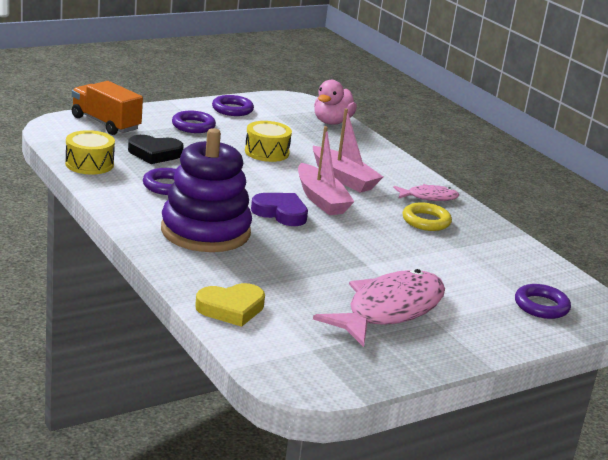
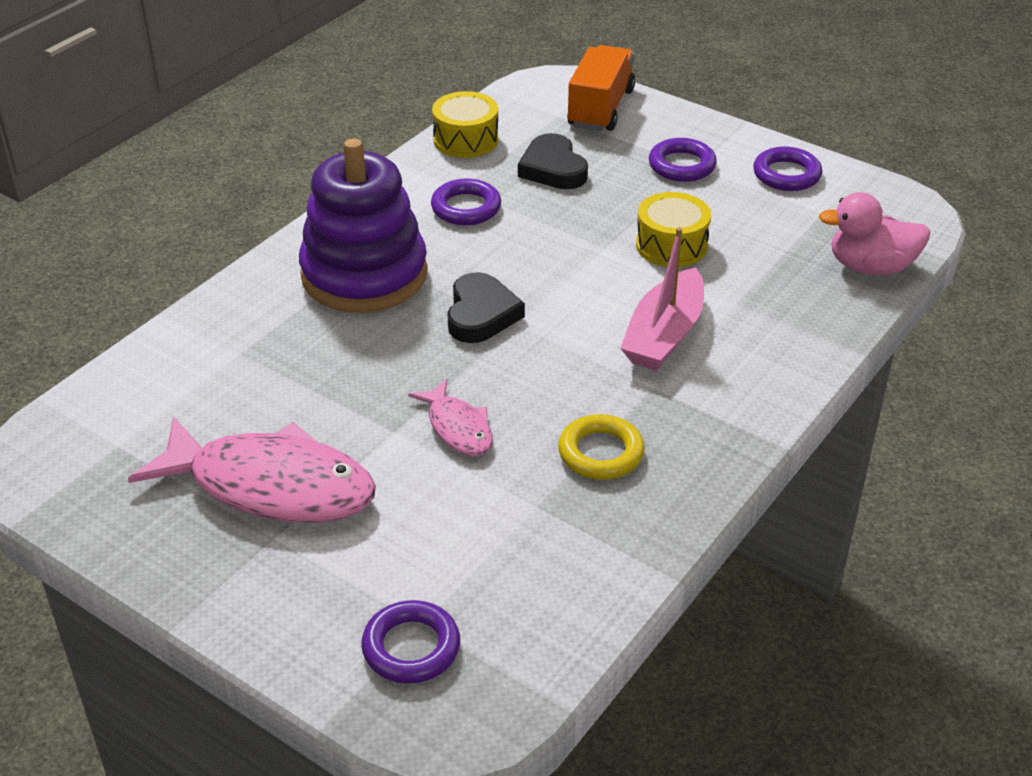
camera: 70 degrees right, 15 degrees up
yellow heart [195,283,265,327] -> none
purple heart [251,193,308,226] -> black heart [447,272,525,343]
pink boat [298,126,355,215] -> none
pink fish [393,184,459,201] -> pink fish moved to [408,379,493,456]

